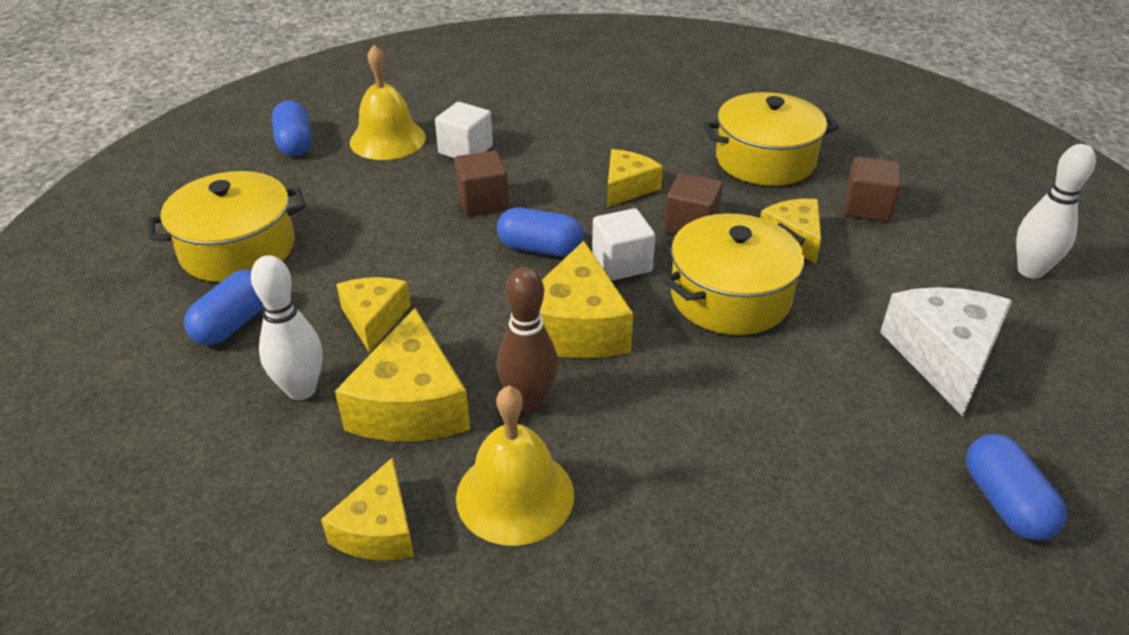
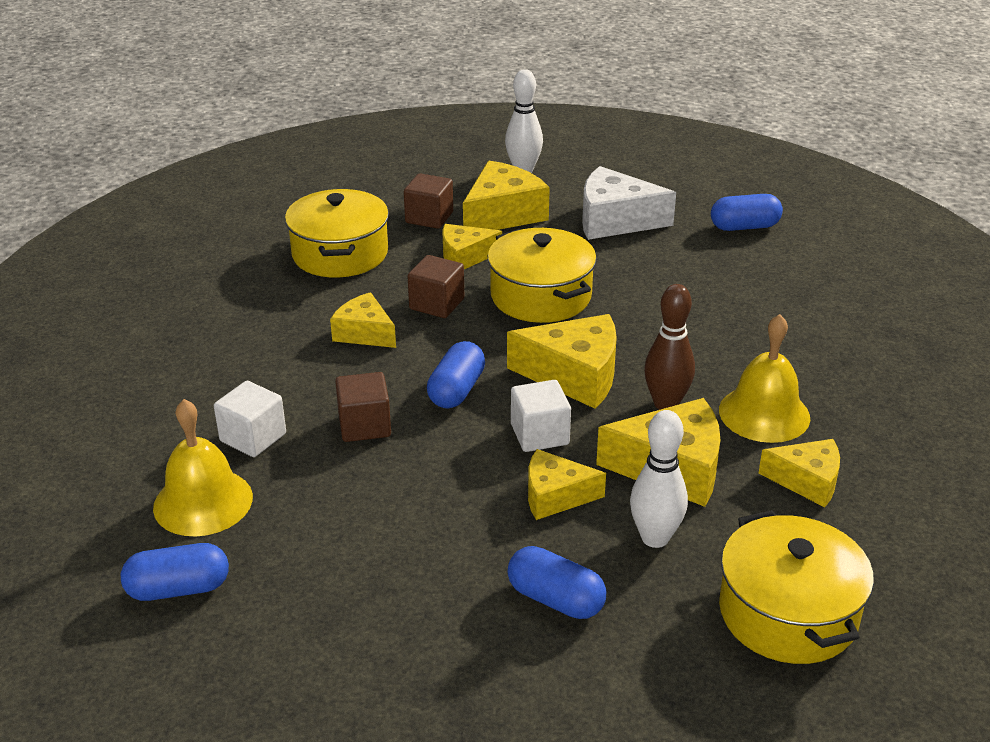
camera: 85 degrees left, 5 degrees down
yellow pot [147,171,306,282] -> yellow pot moved to [719,510,874,664]
white cube [592,208,655,281] -> white cube moved to [511,380,571,452]
none -> yellow cheese [463,161,550,230]

